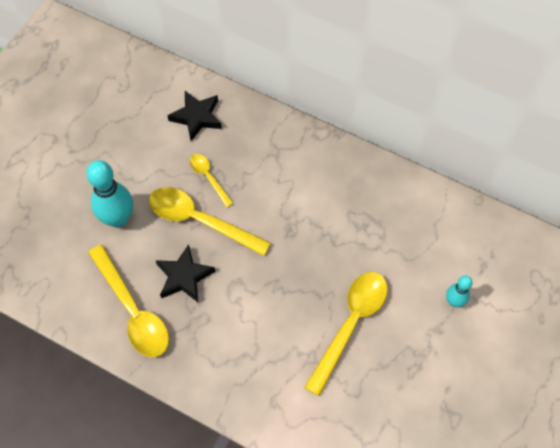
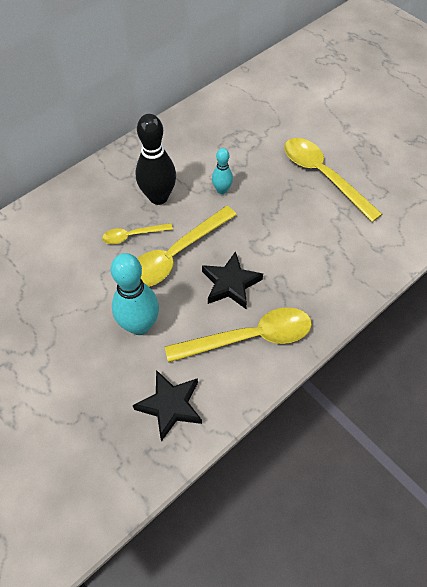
camera: 70 degrees left, 5 degrees down
black star [167,91,222,141] -> black star moved to [133,370,202,442]
turquoise bowling pin [446,275,472,307] -> turquoise bowling pin moved to [212,148,233,194]
none -> black bowling pin [135,114,176,205]

